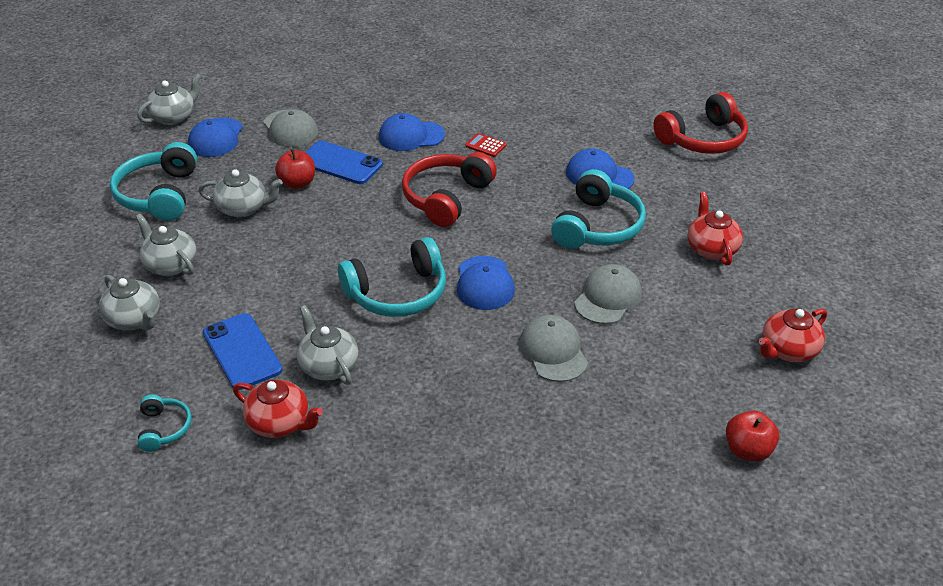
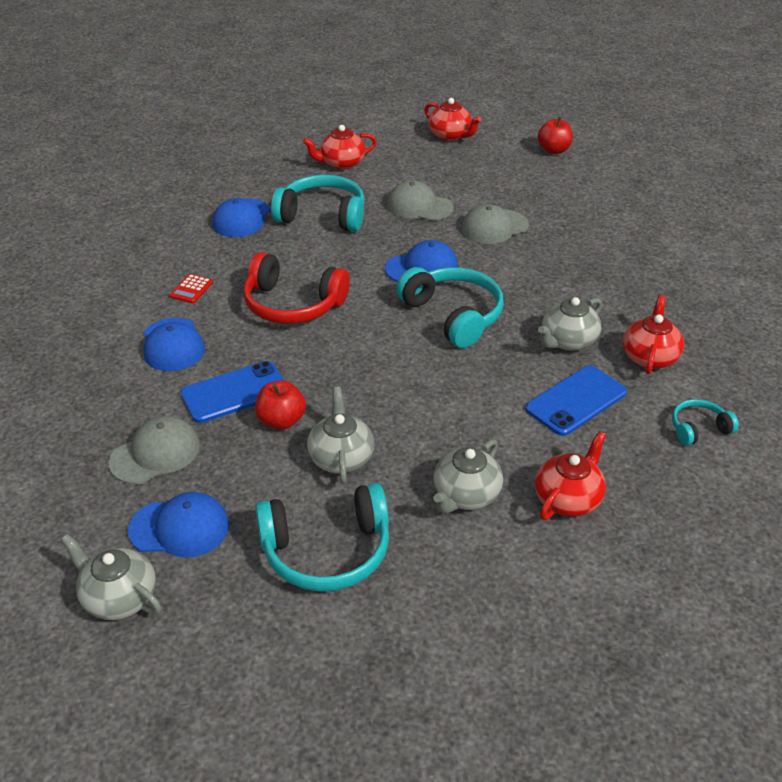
camera: 100 degrees left, 0 degrees up
grey teapot [99,275,160,330] -> red teapot [535,431,606,520]
blue phone [305,141,383,184] -> blue phone turned 45 degrees clockwise [180,361,284,423]
red headphones [654,92,748,154] -> none

